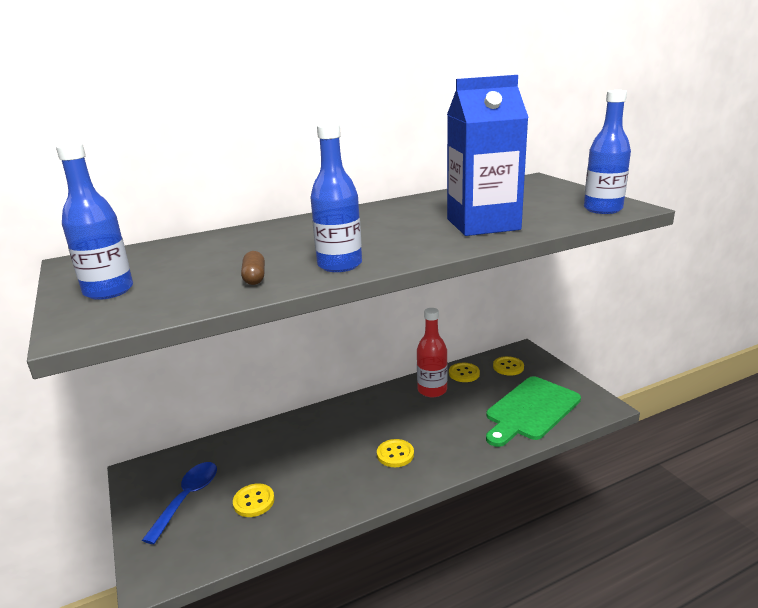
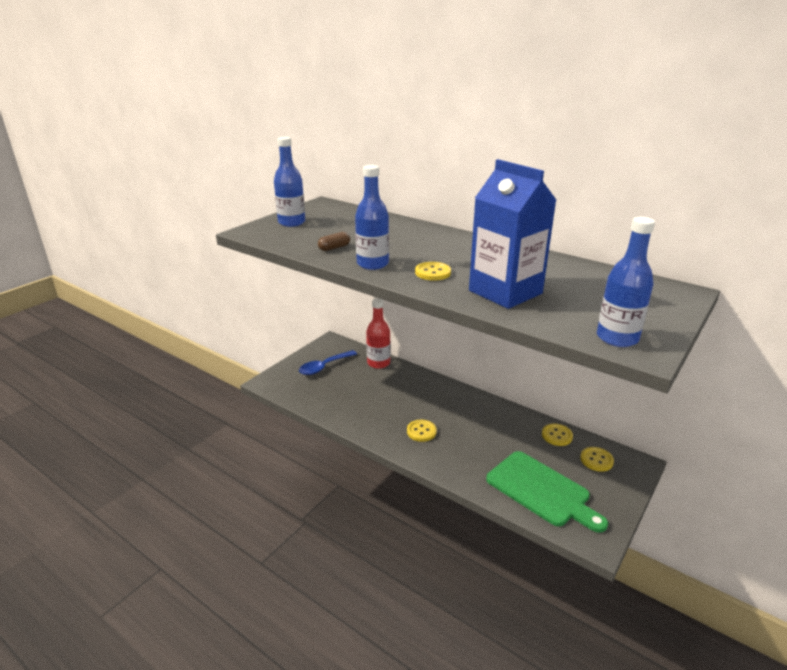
camera: 60 degrees right, 5 degrees up
blue spoon [142,462,217,544] -> blue spoon turned 150 degrees clockwise [299,350,357,375]
yellow button [233,483,275,517] -> yellow button moved to [415,262,451,281]
red bottle [417,308,448,397] -> red bottle moved to [366,299,391,369]
green cutting board [486,376,581,447] -> green cutting board turned 150 degrees counterclockwise [486,451,608,533]

